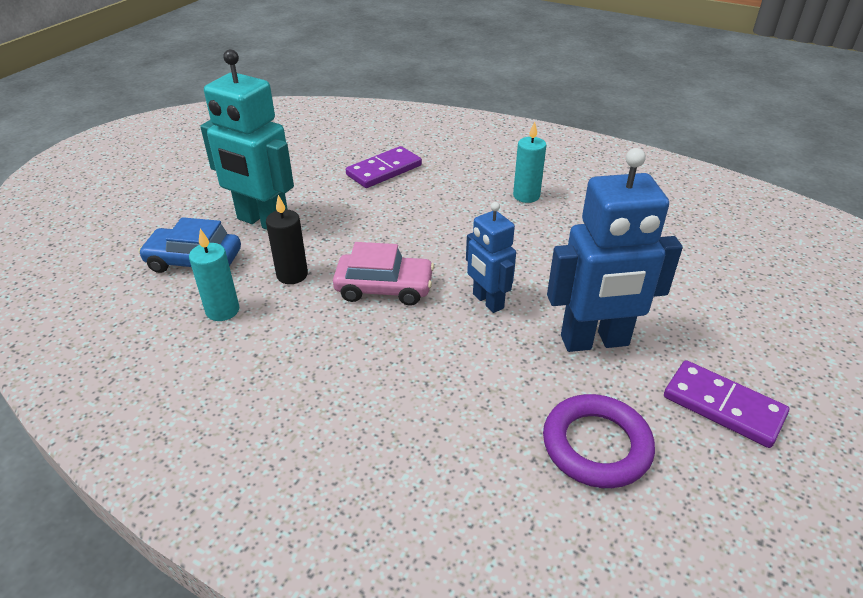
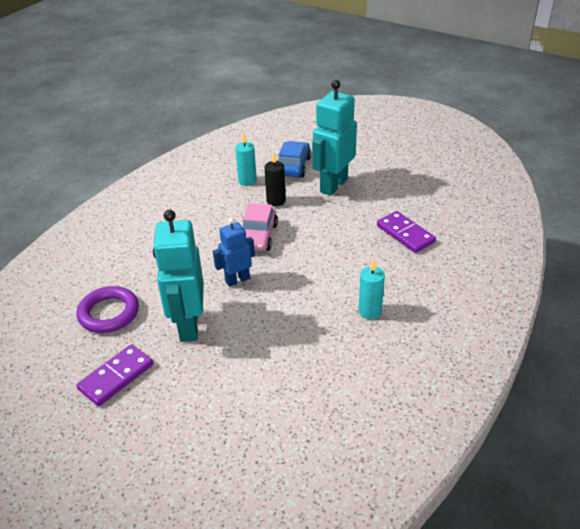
camera: 95 degrees right, 0 degrees up
blue robot [547,148,683,352] -> turquoise robot [153,210,204,342]

